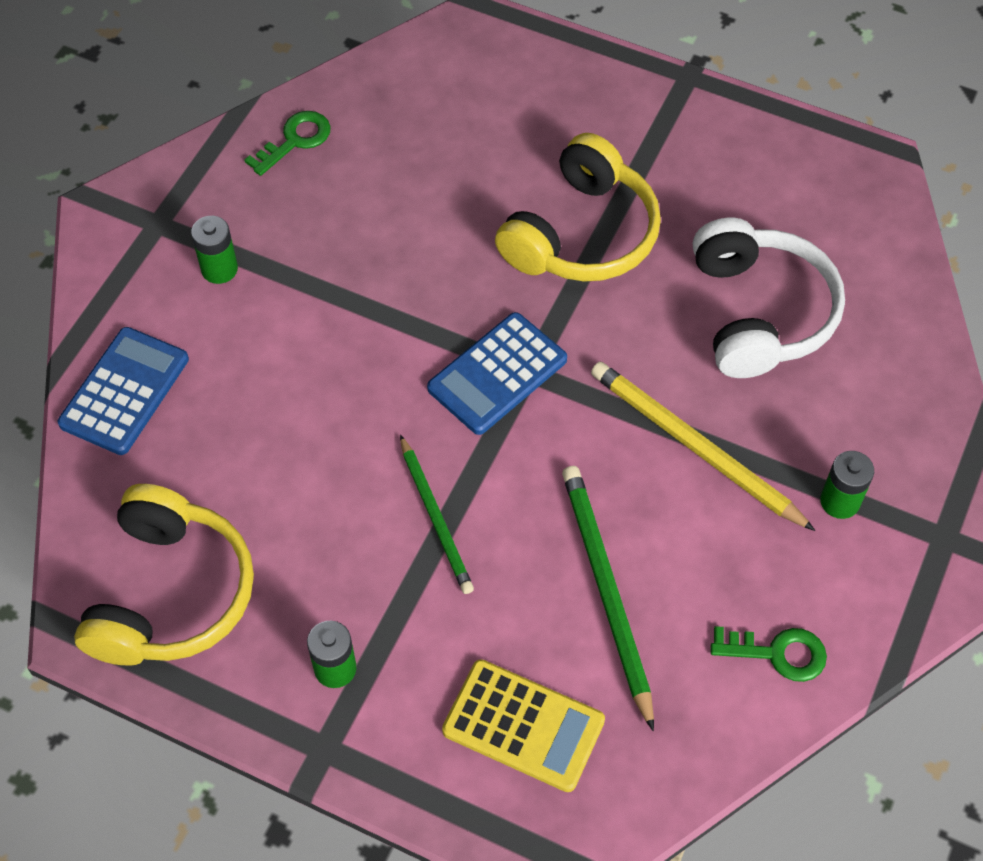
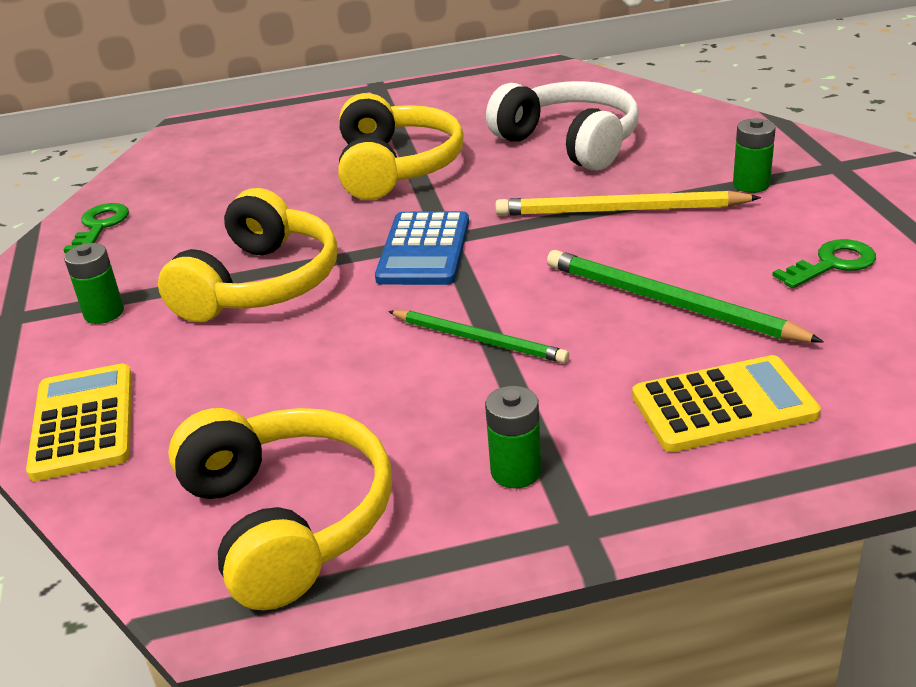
camera: 35 degrees left, 25 degrees down
blue calculator [58,327,189,455] -> yellow calculator [26,363,132,481]
none -> yellow headphones [158,188,337,322]

